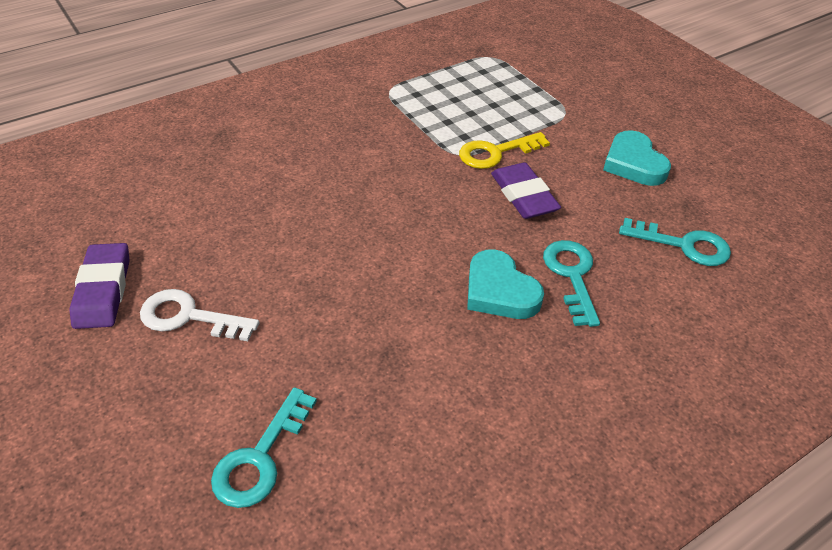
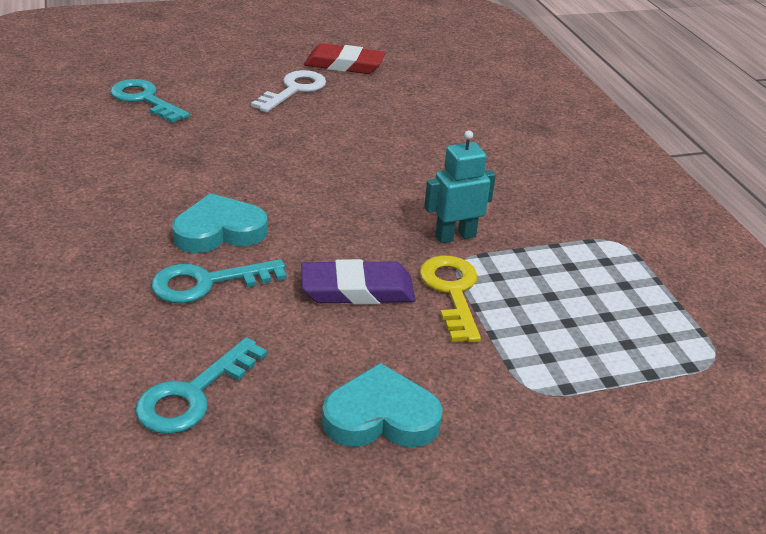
camera: 105 degrees right, 10 degrees down
purple eraser [69,243,130,329] -> red eraser [304,43,385,74]
turquoise key [543,240,600,327] -> turquoise key turned 150 degrees clockwise [151,259,287,303]
none -> turquoise robot [424,130,496,243]

